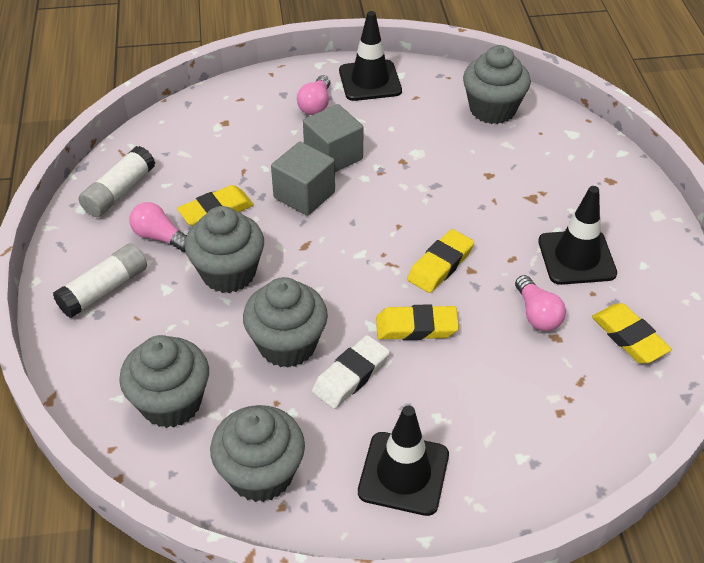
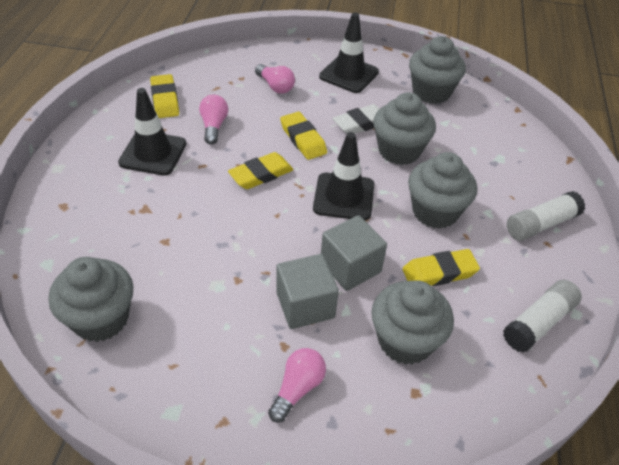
camera: 165 degrees left, 0 degrees up
grey cupcake [119,335,209,428] -> grey cupcake moved to [371,280,454,365]
pink light bulb [129,202,187,252] -> pink light bulb moved to [255,64,295,94]
black traffic cone [339,11,402,101] -> black traffic cone moved to [313,132,374,221]
yellow eraser [376,304,459,340] -> yellow eraser turned 45 degrees clockwise [280,112,327,160]

